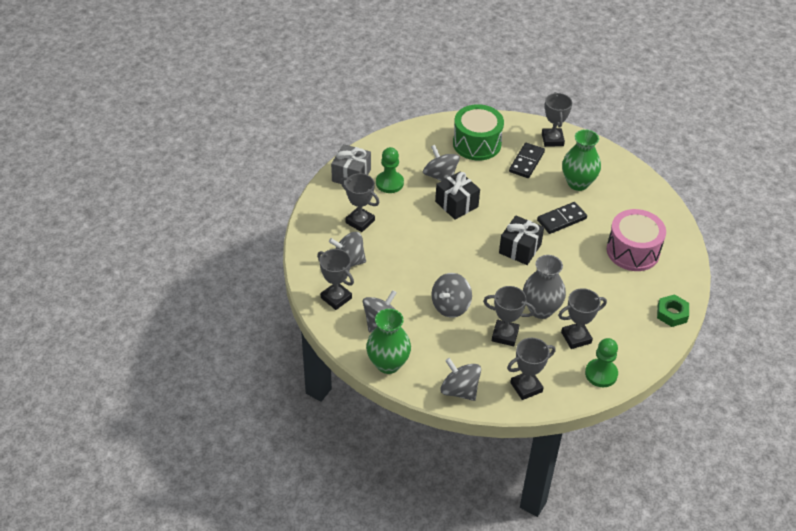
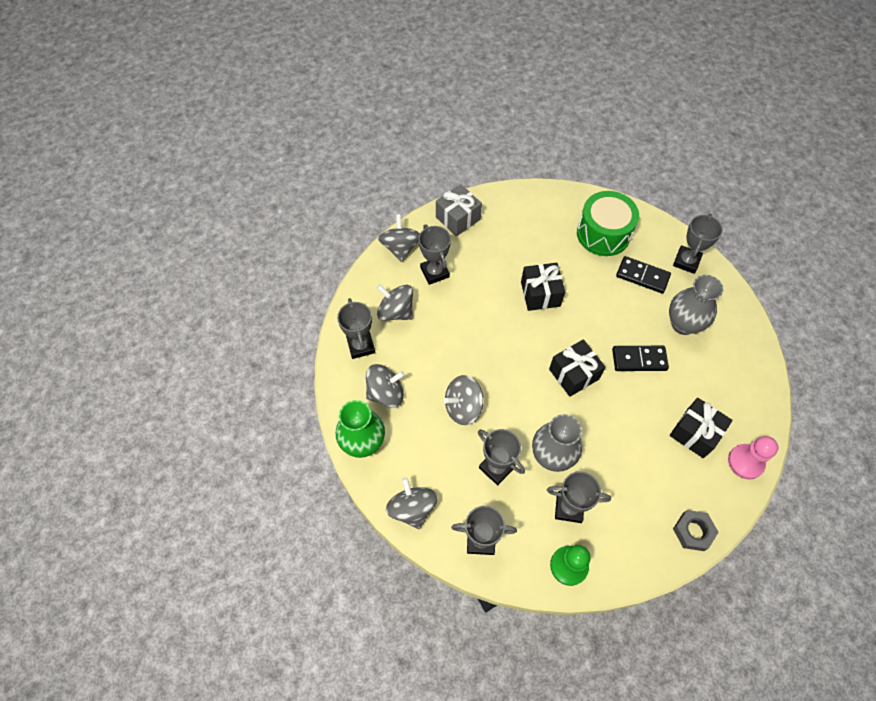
camera: 30 degrees right, 15 degrees up
green pawn [376,147,404,193] -> none
grey spinning top [423,145,460,181] -> grey spinning top moved to [378,214,420,262]
black domino [509,143,545,178] -> black domino turned 60 degrees clockwise [616,256,671,294]
green vase [562,129,601,191] -> grey vase [669,275,723,335]
pink drum [607,209,666,271] -> black gift [670,398,733,458]
green nut [657,294,689,327] -> grey nut [673,510,719,551]
none -> pink pawn [728,436,778,479]

